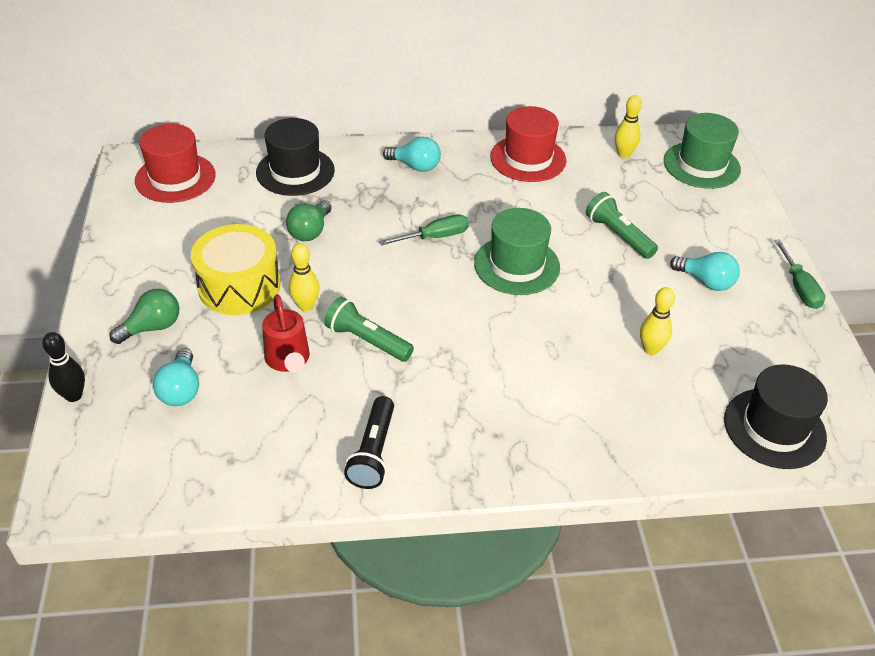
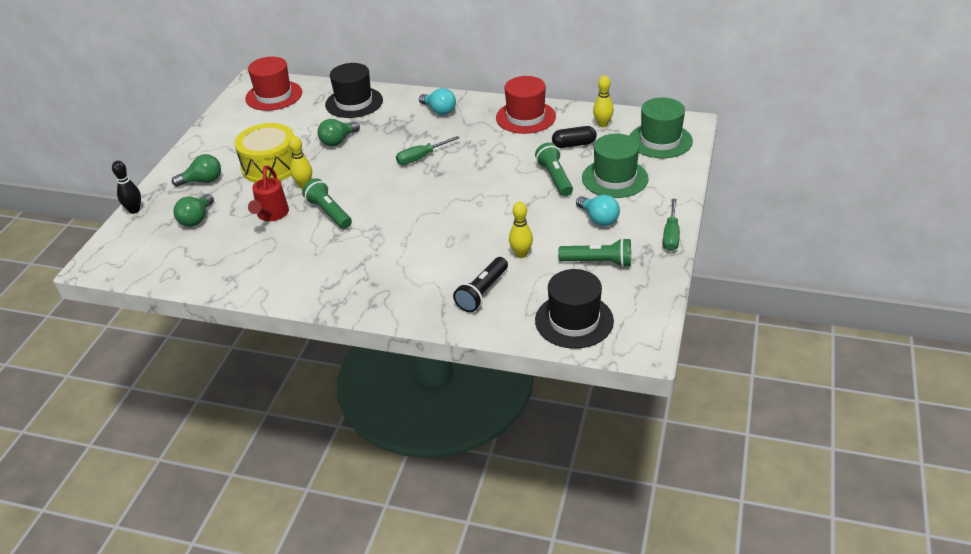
camera: 25 degrees right, 5 degrees down
turquoise light bulb [153,348,199,406] -> green light bulb [174,194,214,227]
black flashlight [344,396,394,489] -> black flashlight moved to [453,257,508,312]
green screwdriver [379,214,469,245] -> green screwdriver turned 150 degrees clockwise [396,136,459,165]
green hat [474,208,560,295] -> green hat moved to [582,134,649,198]
none -> black capsule [552,126,597,148]
none -> green flashlight [558,238,631,267]

